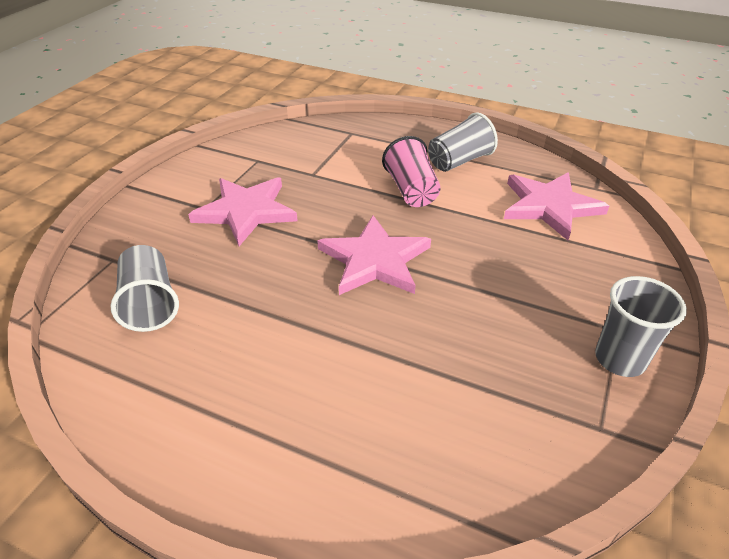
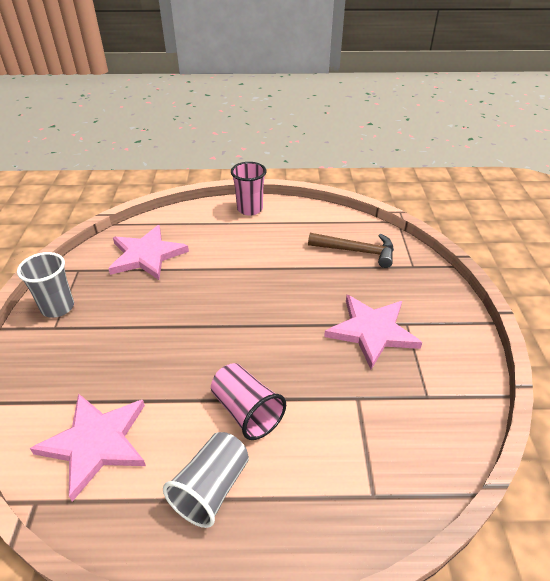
camera: 155 degrees right, 0 degrees up
grey cup [110,245,179,332] -> brown hammer [308,233,394,268]
pink star [317,215,431,295] -> pink star moved to [108,225,189,280]
none -> pink cup [231,162,266,216]

